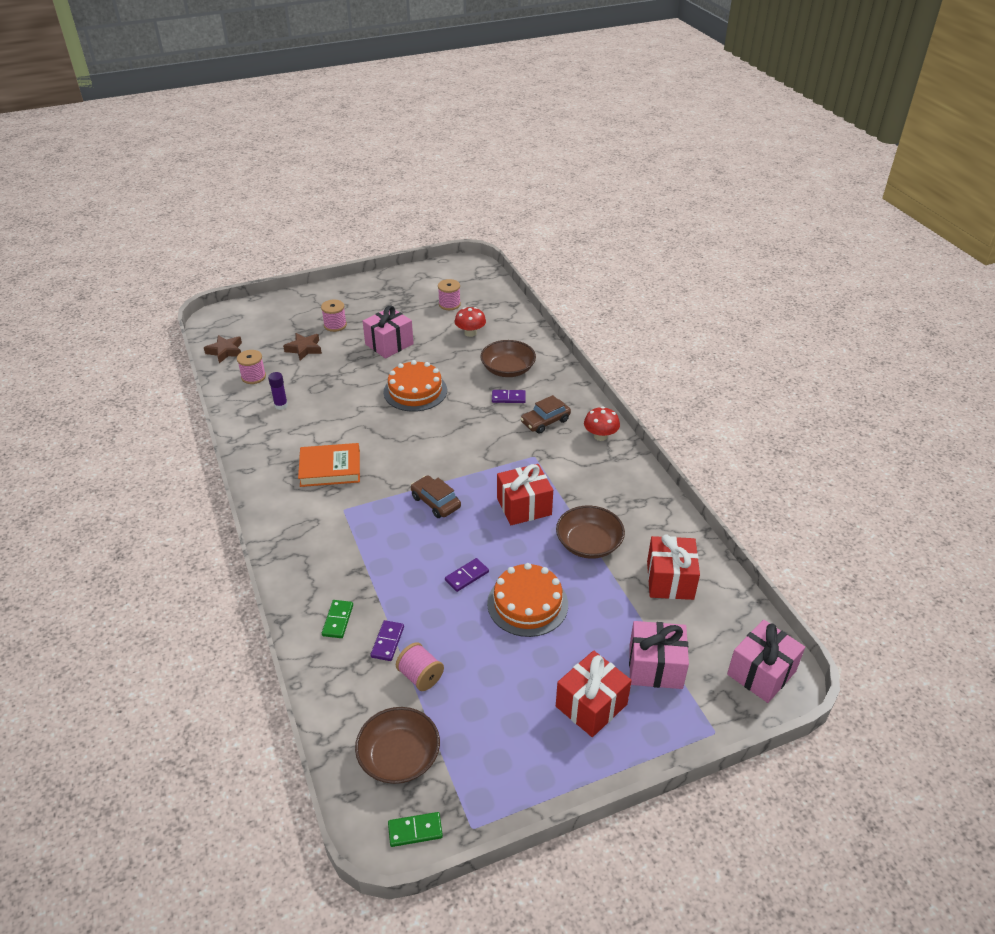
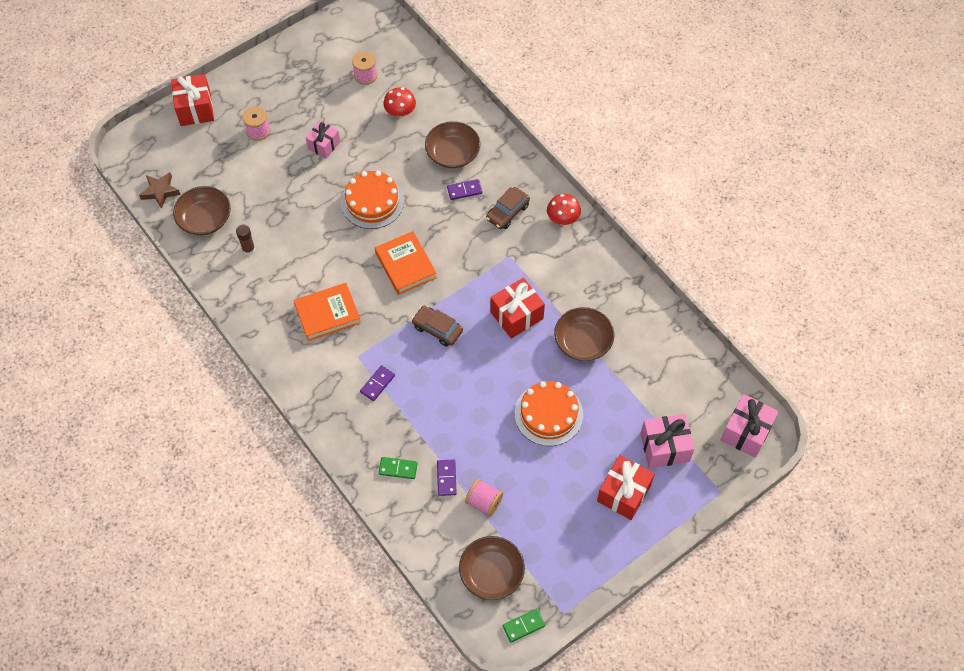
camera: 15 degrees left, 20 degrees up
pink spool [237,350,266,384] -> brown bowl [173,186,231,235]
purple glue stick [268,372,288,410] -> brown glue stick [236,224,256,255]
brown star [283,333,322,361] -> none
green domino [322,600,353,638] -> green domino turned 75 degrees counterclockwise [378,457,418,479]
pink gift [363,305,414,359] -> pink gift [306,121,340,159], size x0.66
purple domino [445,558,489,592] -> purple domino moved to [360,365,395,401]
red gift [647,535,700,600] -> red gift moved to [171,74,214,126]
none -> orange book [375,231,437,295]

